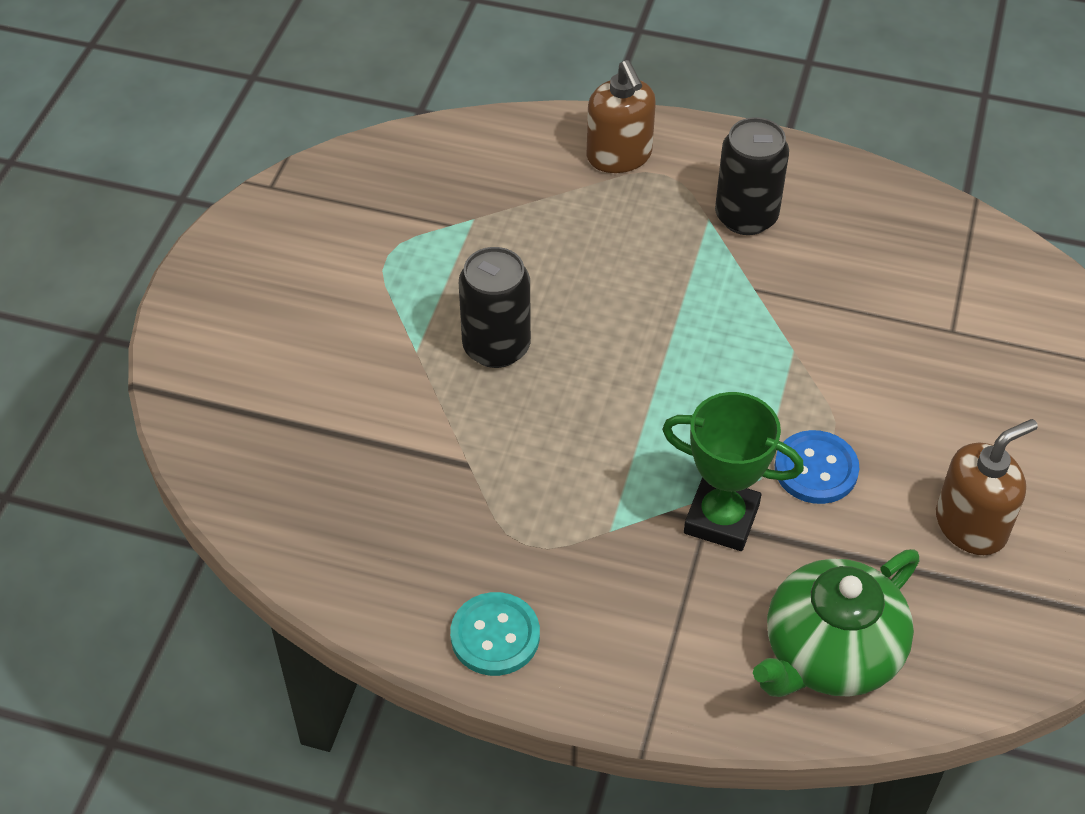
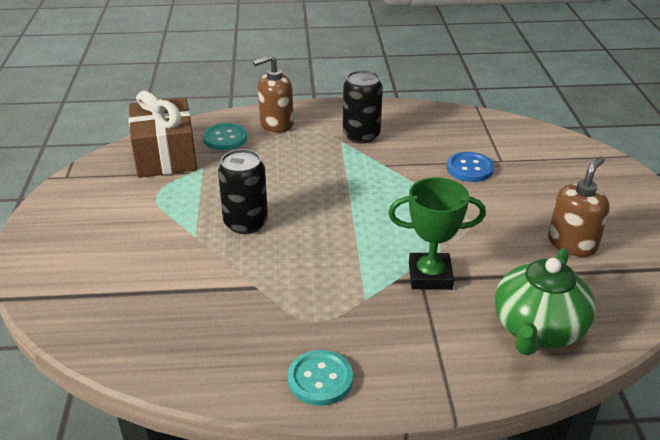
camera: 20 degrees left, 15 degrees down
brown soap dispenser [586,60,656,173] -> brown soap dispenser turned 105 degrees clockwise [253,55,294,133]
blue button [775,430,859,504] -> blue button moved to [447,152,494,182]
none -> brown gift [129,91,197,178]
none -> turquoise button [203,123,247,150]

